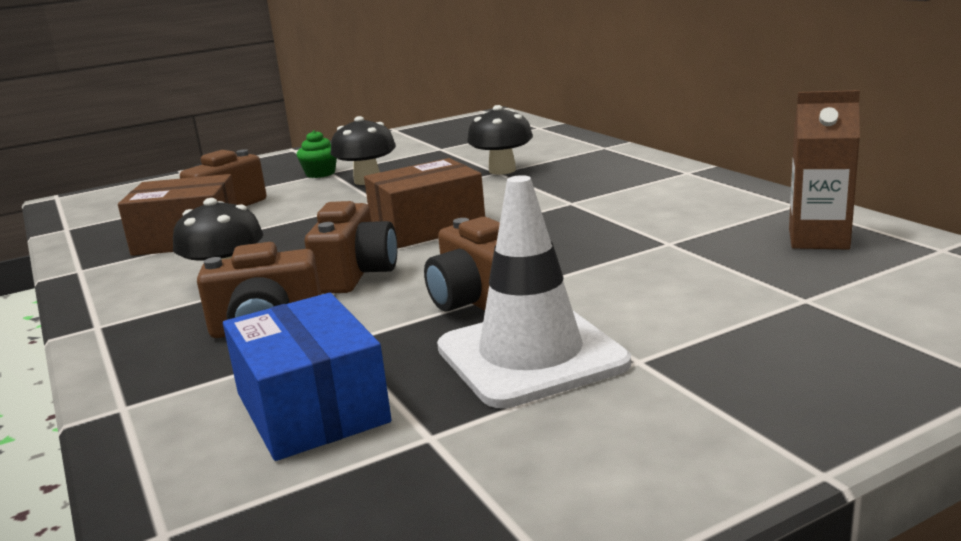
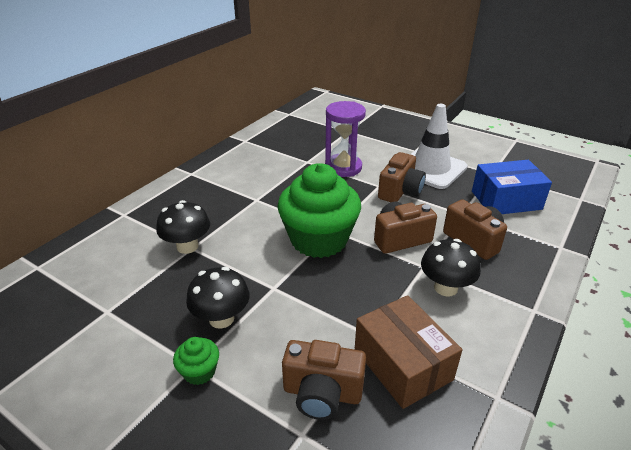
camera: 120 degrees left, 15 degrees up
blue box [223,293,391,461] -> blue box turned 45 degrees clockwise [472,160,552,214]
brown box [364,158,485,248] -> green cupcake [277,163,361,258]
brown carton [789,90,860,250] -> none
none -> purple hourglass [325,101,366,177]

